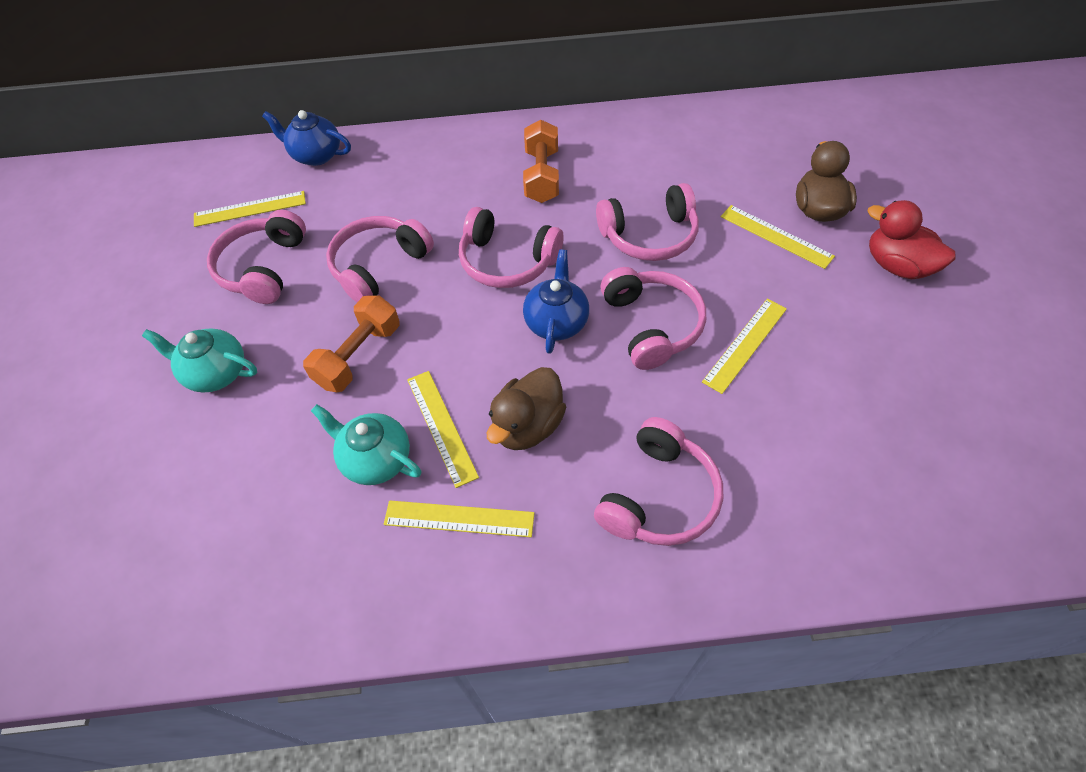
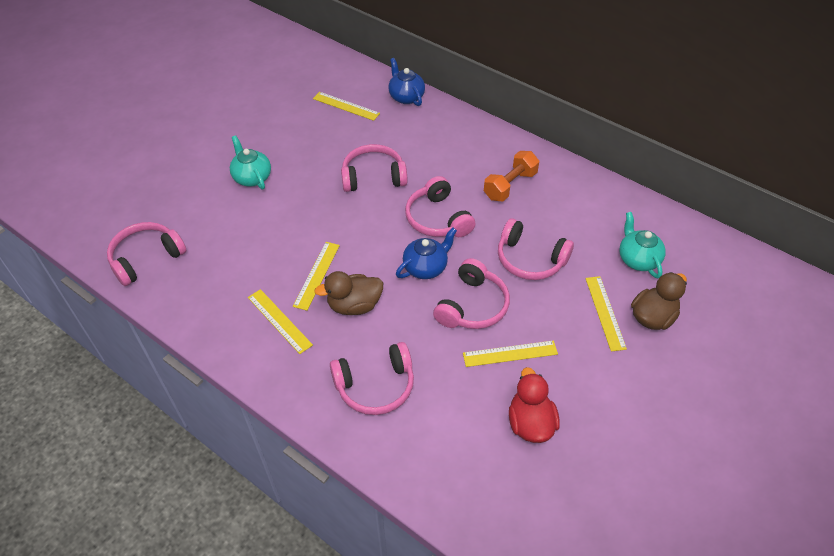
camera: 40 degrees right, 5 degrees down
pink headphones [207,210,306,304] -> pink headphones moved to [107,222,187,286]
orange dumbbell [303,295,400,392] -> none
turquoise teapot [311,404,421,485] -> turquoise teapot moved to [619,212,666,278]
red duck [868,200,955,279] -> red duck moved to [509,367,560,443]

